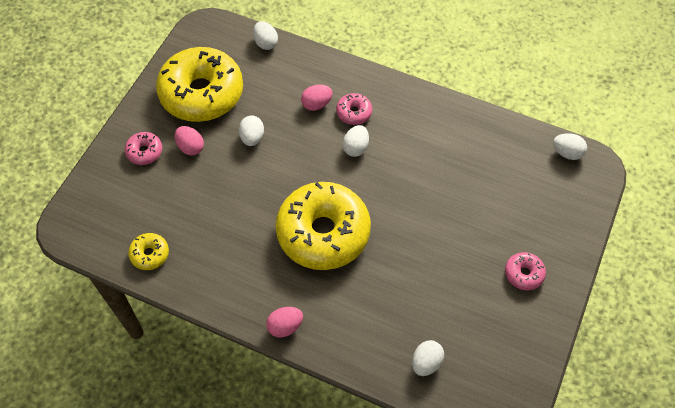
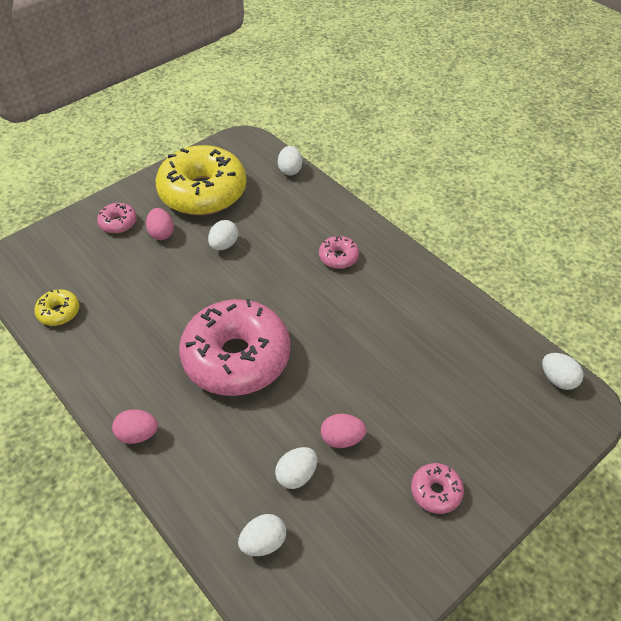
camera: 25 degrees right, 10 degrees down
yellow donut [275,182,371,270] -> pink donut [179,299,290,396]
pink egg [301,84,333,111] -> pink egg moved to [321,414,367,448]
white egg [342,125,369,157] -> white egg moved to [275,447,317,489]

